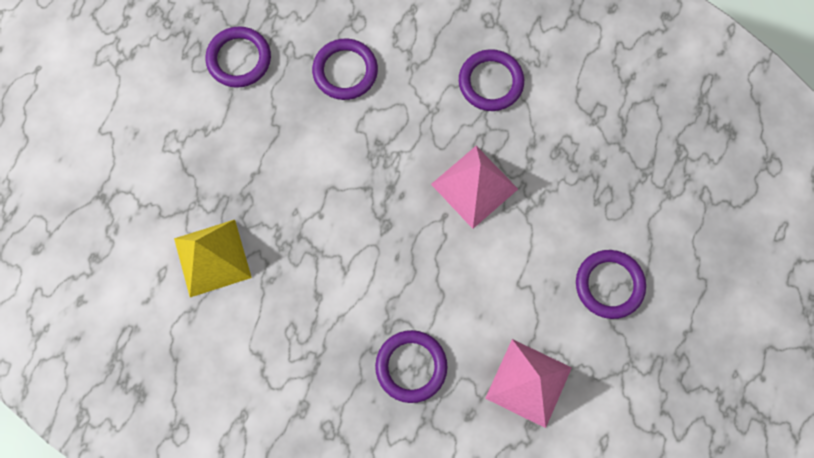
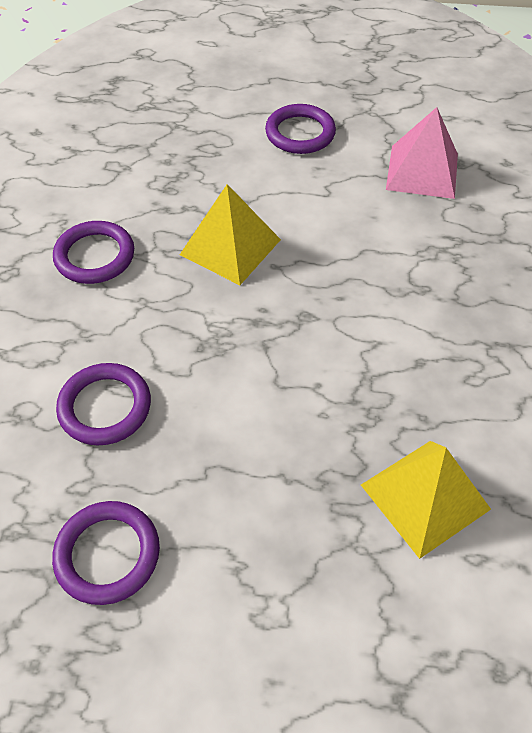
camera: 105 degrees left, 20 degrees down
purple ring [375,330,447,403] -> none
pink pyramid [431,146,518,229] -> yellow pyramid [180,184,281,285]

